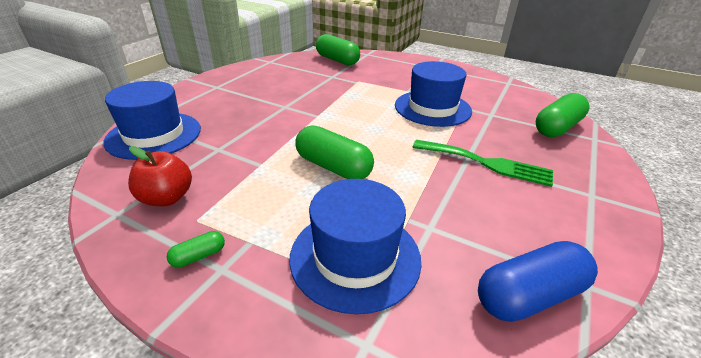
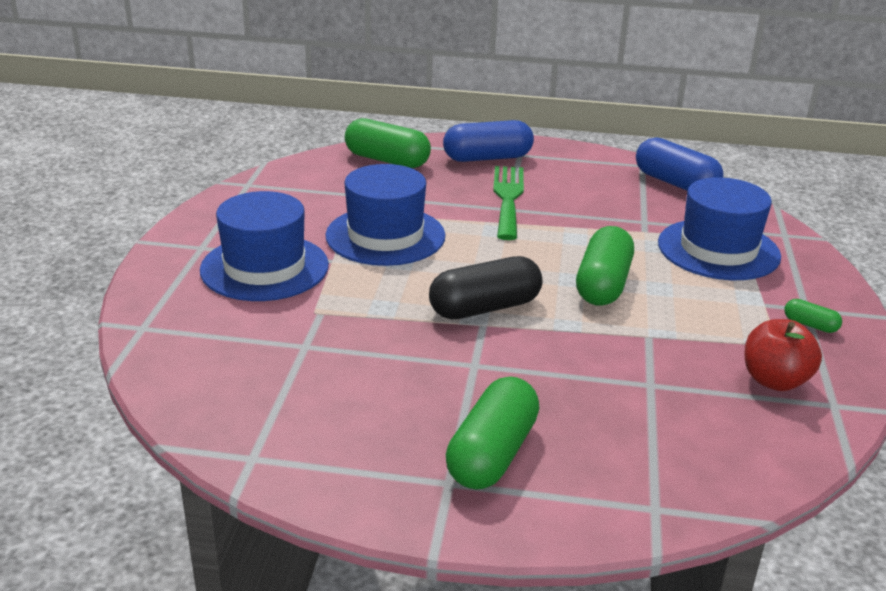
camera: 110 degrees left, 5 degrees down
blue hat [104,81,201,160] -> blue hat moved to [200,191,329,301]
green capsule [316,34,360,65] -> green capsule moved to [446,376,540,489]
none -> black capsule [429,256,542,319]
none -> blue capsule [443,120,534,162]

